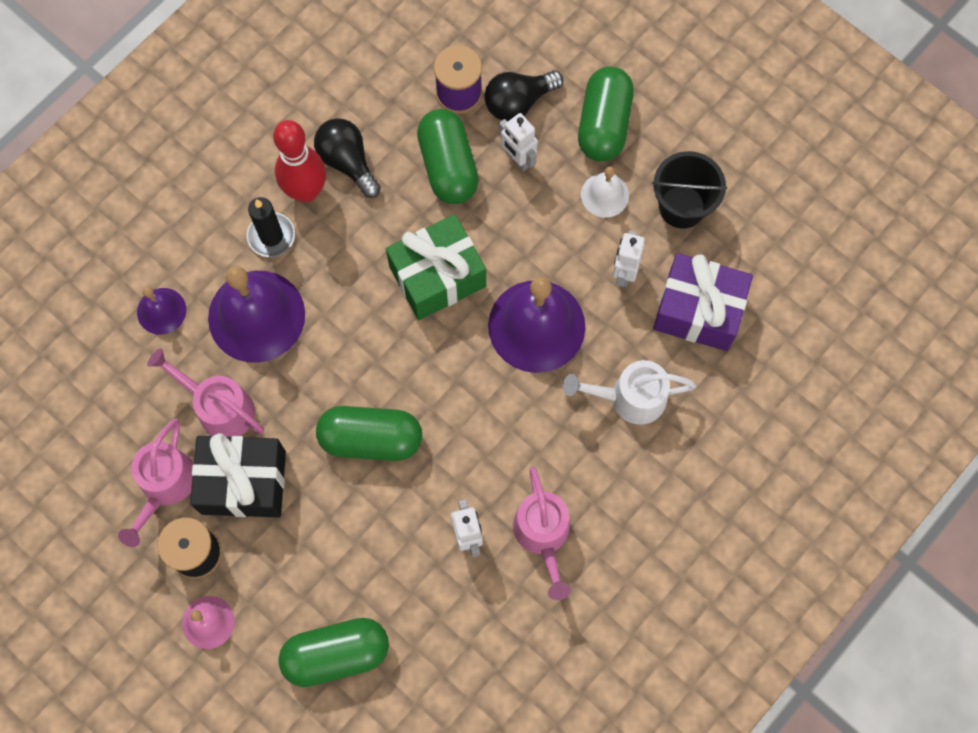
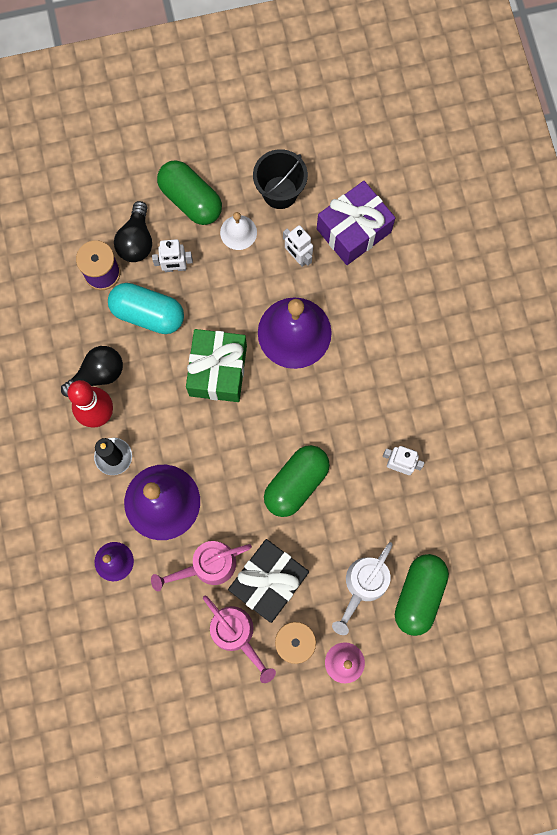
camera: 55 degrees left, 5 degrees up
black light bulb [314,118,381,198] -> black light bulb turned 150 degrees clockwise [61,346,123,397]
green capsule [417,109,479,204] -> turquoise capsule [108,283,184,334]
pink watering can [513,466,571,600] -> none
white watering can [563,360,696,425] -> white watering can moved to [332,542,393,635]

